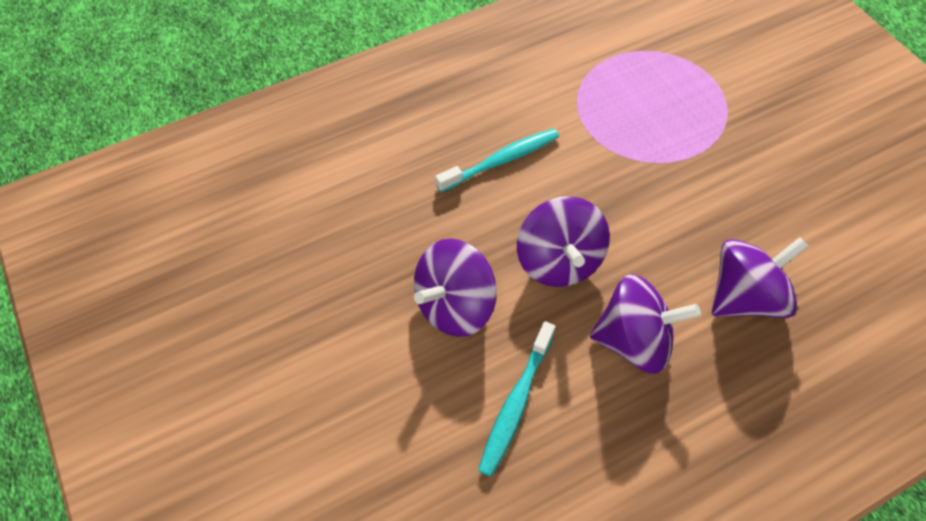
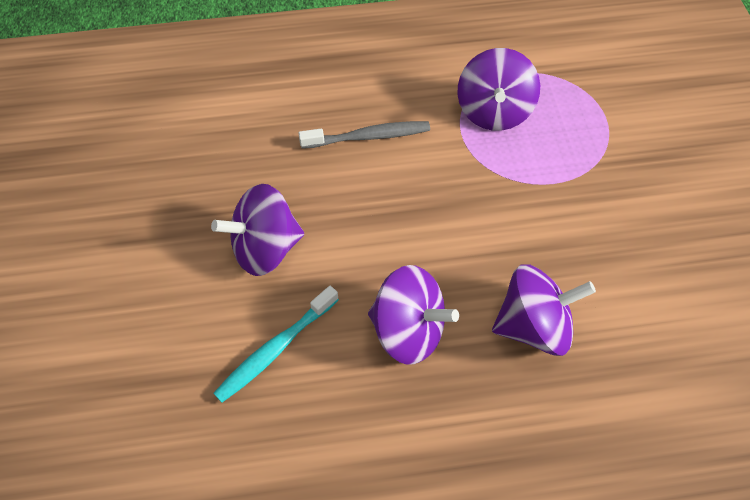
camera: 20 degrees right, 0 degrees up
turquoise toothbrush [435,128,559,192] -> grey toothbrush [298,121,430,149]
purple spinning top [517,196,610,287] -> purple spinning top moved to [458,48,540,131]

